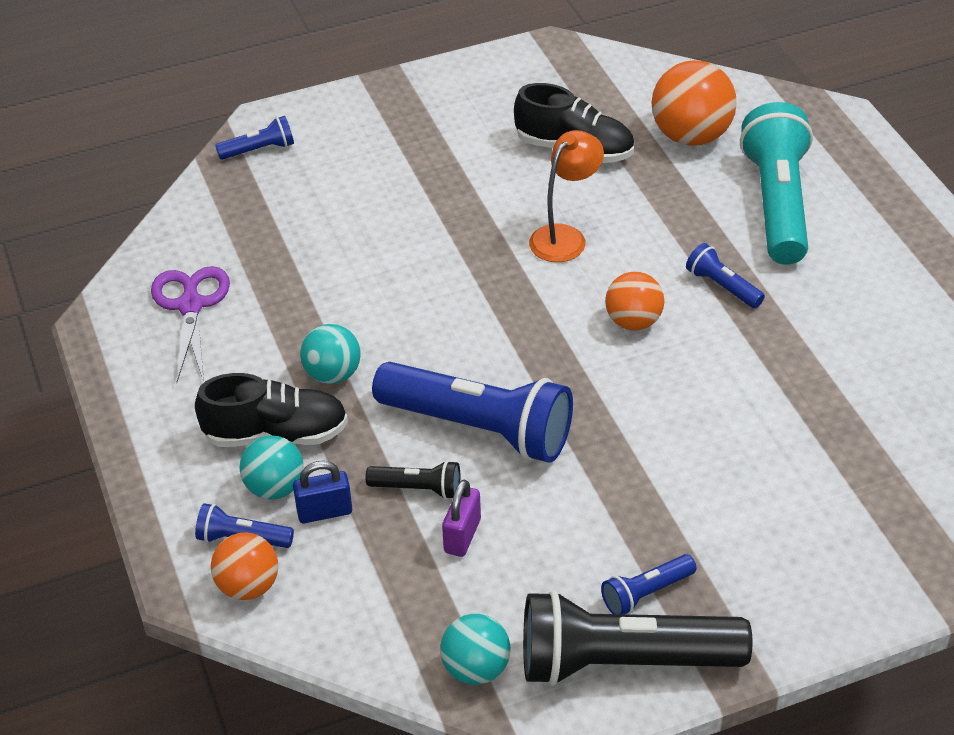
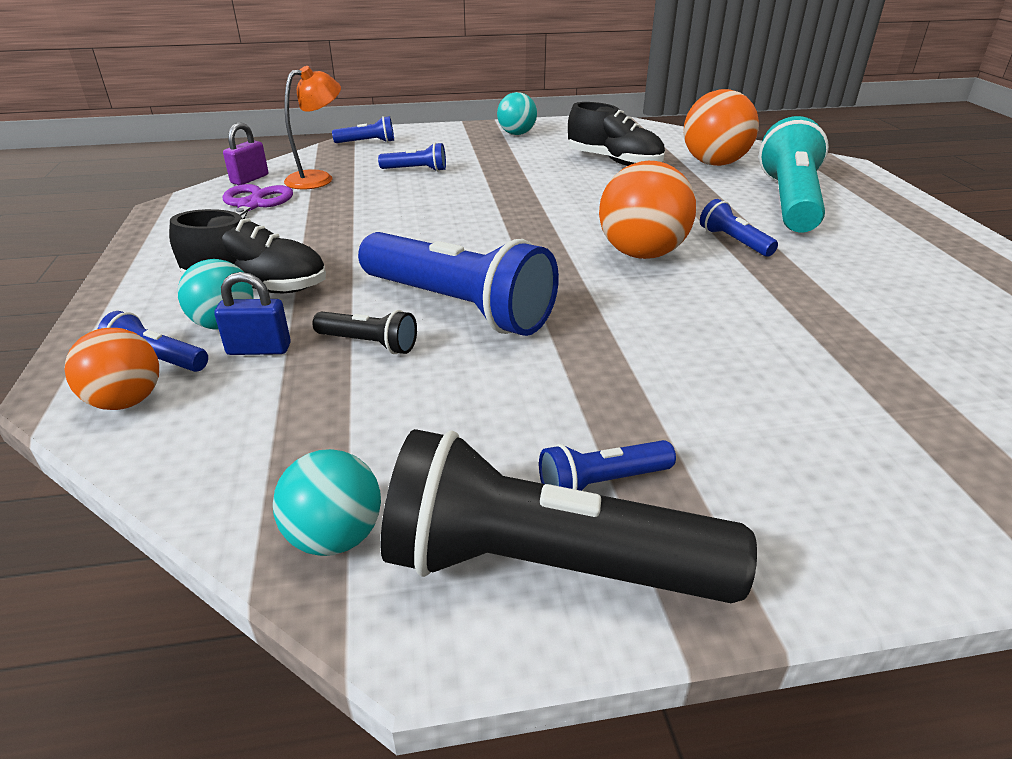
camera: 10 degrees right, 10 degrees down
turquoise ball [300,324,361,384] -> turquoise ball moved to [497,92,537,135]
purple padlock [442,480,481,557] -> purple padlock moved to [223,123,268,185]
orange lamp [529,130,604,262] -> orange lamp moved to [284,66,341,189]
orange ball [605,272,664,331] -> orange ball [599,161,696,259], size x1.59
none -> blue flashlight [378,143,446,171]

